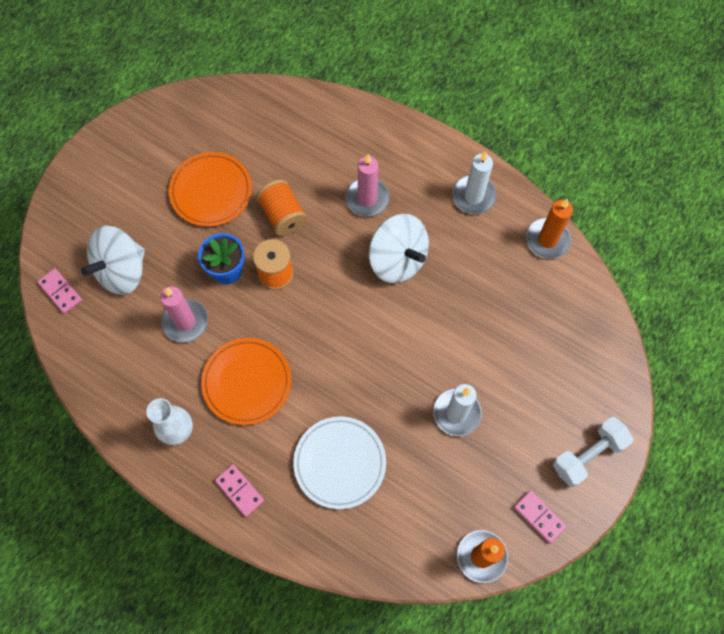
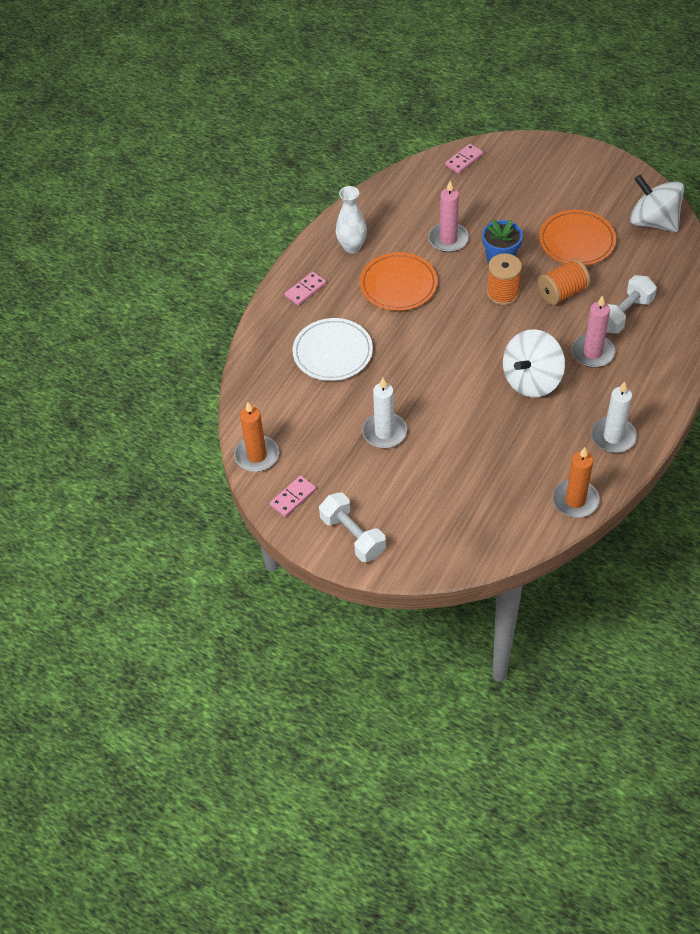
camera: 90 degrees right, 15 degrees down
white spinning top [81,225,145,295] -> white spinning top moved to [630,175,684,232]
none -> white dumbbell [606,275,657,334]

